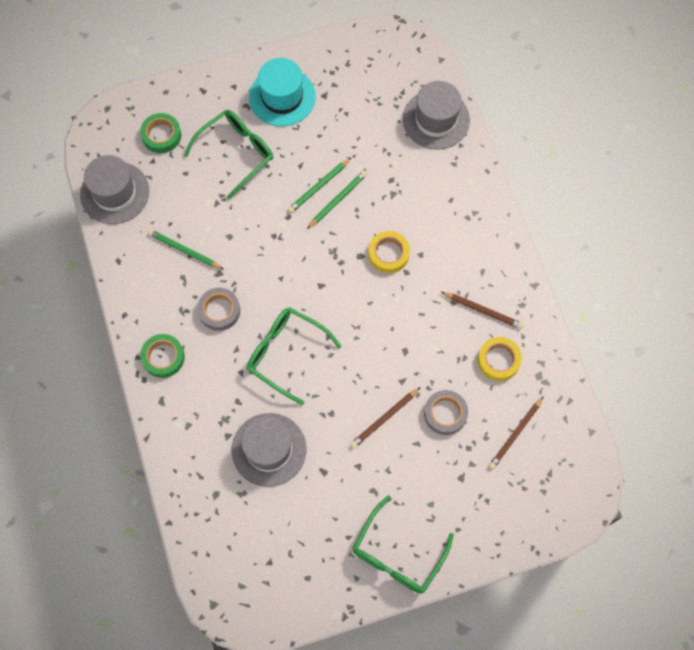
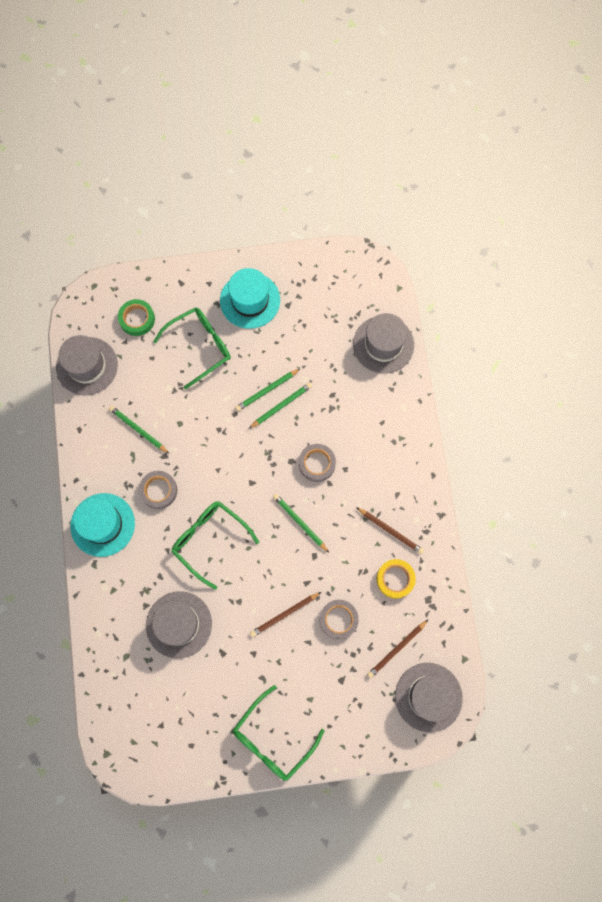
camera: 10 degrees right, 5 degrees up
green tape [140,334,185,378] -> turquoise hat [70,493,135,557]
yellow tape [368,231,410,273] -> grey tape [299,444,336,482]
none -> green pencil [273,494,329,553]
none -> grey hat [395,663,463,733]

